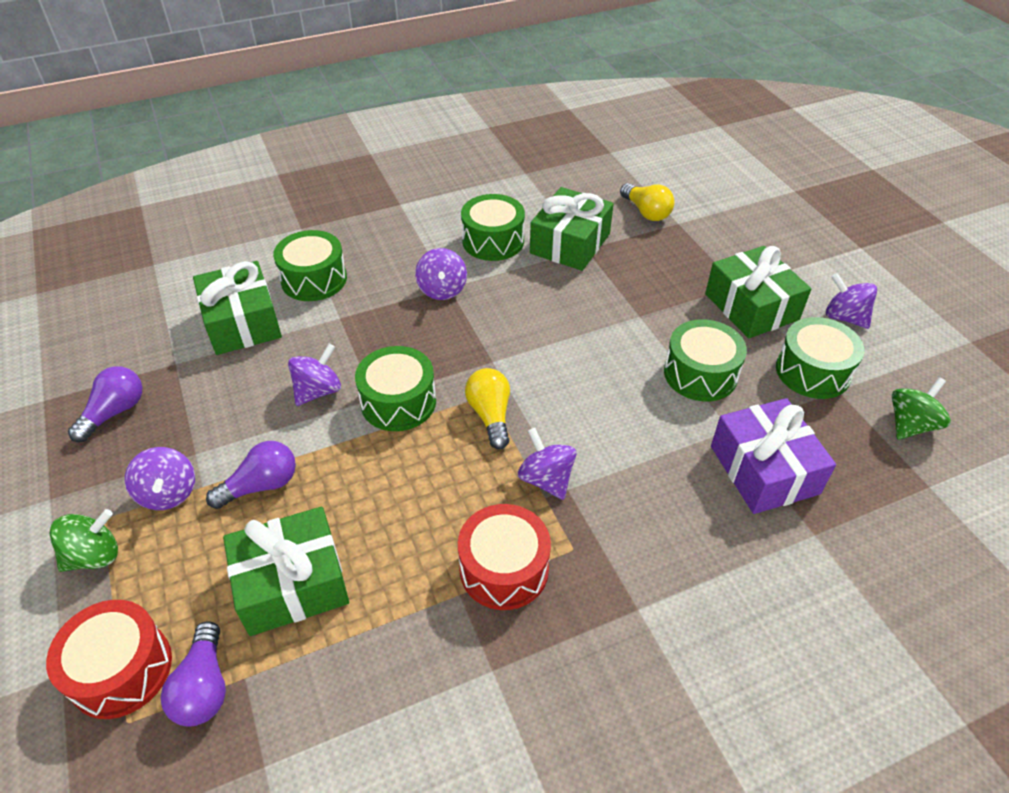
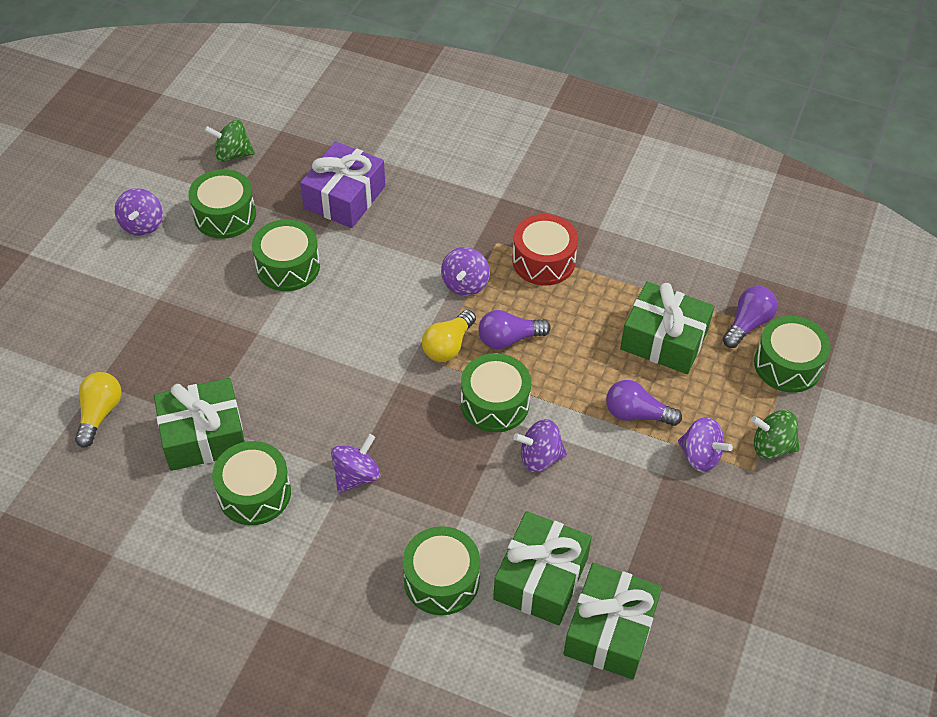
camera: 135 degrees left, 5 degrees up
red drum [46,600,172,719] -> green drum [754,316,831,393]
purple light bulb [68,366,142,442] -> purple light bulb moved to [478,310,551,349]
purple spinning top [125,447,195,510] -> purple spinning top turned 105 degrees clockwise [678,417,733,472]
green gift [705,246,811,338] -> green gift moved to [563,563,662,679]

